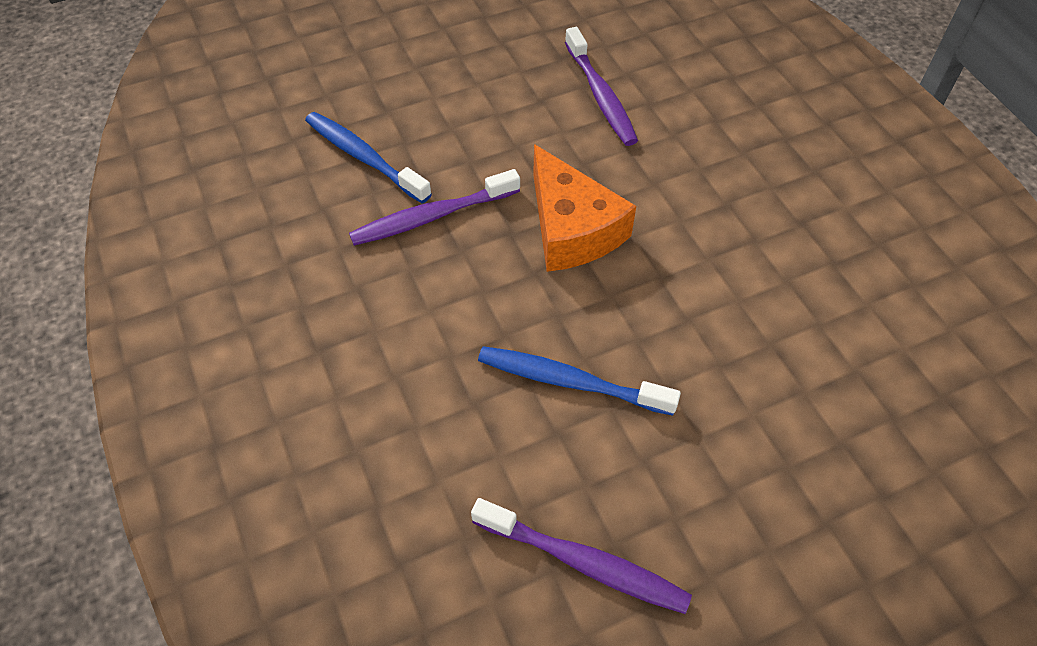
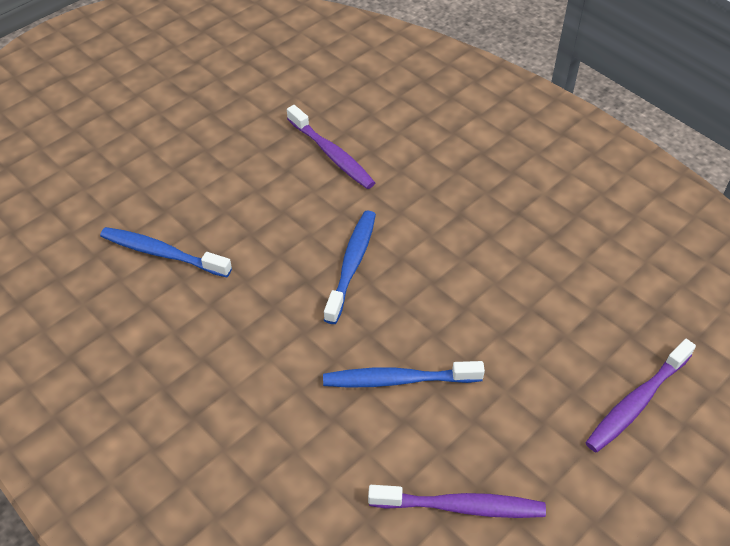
camera: 20 degrees left, 5 degrees down
purple toothbrush [349,169,520,246] -> purple toothbrush moved to [585,339,696,452]
orange cheese [533,144,636,272] -> blue toothbrush [324,211,376,324]

